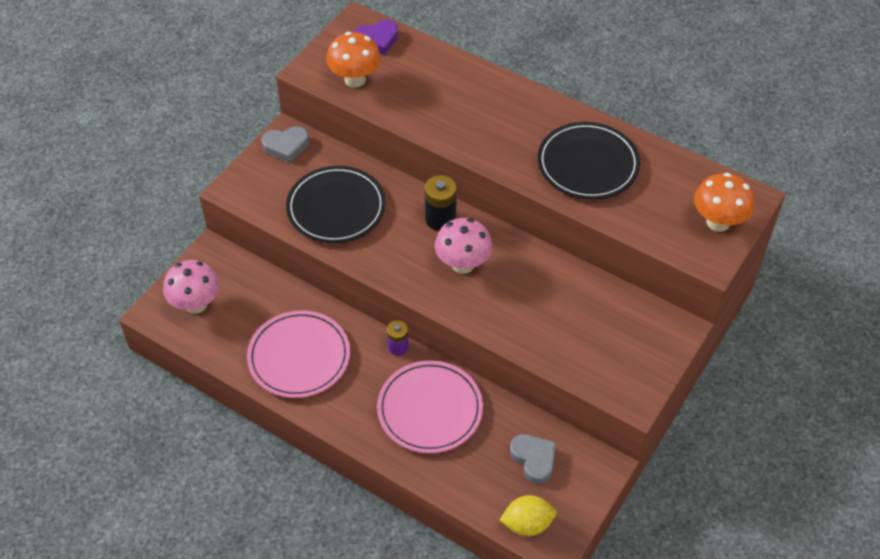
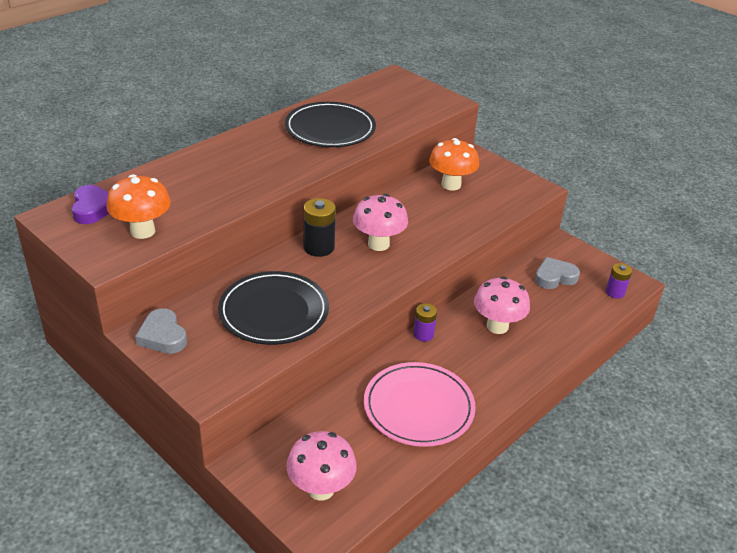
camera: 80 degrees left, 15 degrees down
grey heart [262,126,309,163] -> grey heart turned 150 degrees clockwise [135,308,187,354]
pink plate [377,361,483,453] -> pink mushroom [474,277,530,334]
yellow lemon [500,495,556,536] -> purple battery [606,263,632,299]
orange mushroom [694,173,754,232] -> orange mushroom moved to [429,138,479,191]

